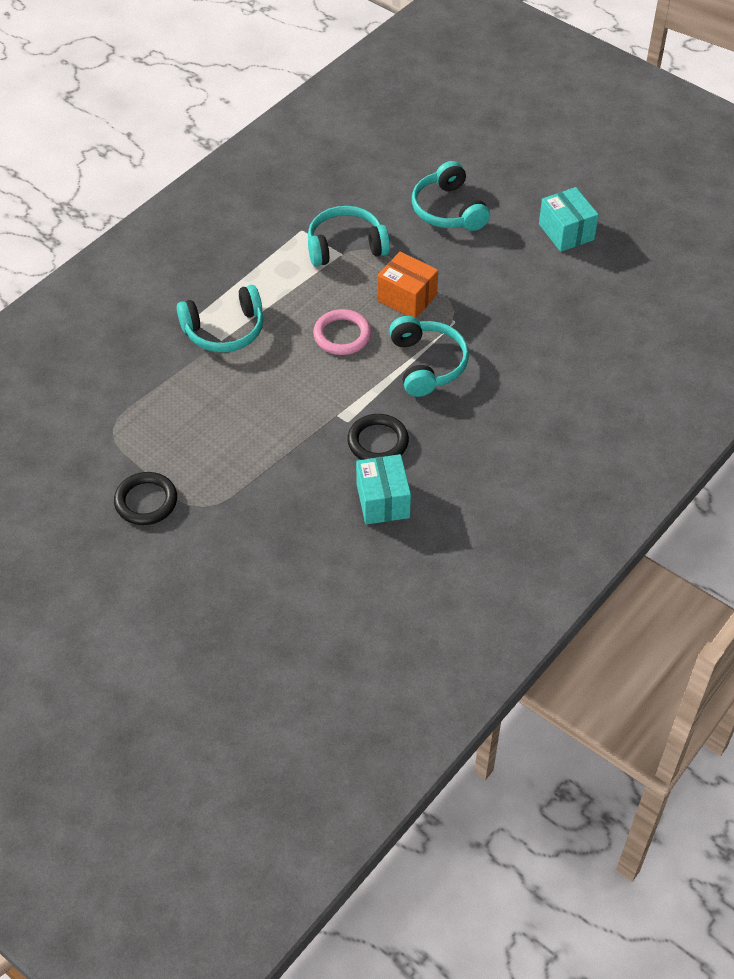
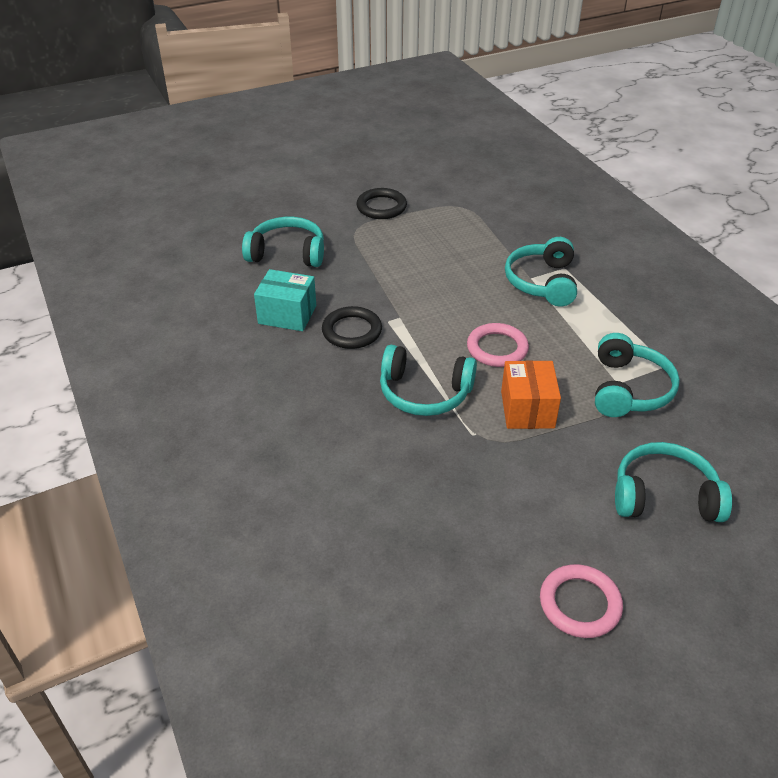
camera: 115 degrees right, 10 degrees down
orange box [377,251,438,318] -> orange box turned 60 degrees counterclockwise [501,360,561,429]
turquoise box [539,187,599,252] -> pink ring [540,564,623,638]
none -> turquoise headphones [242,217,324,267]

